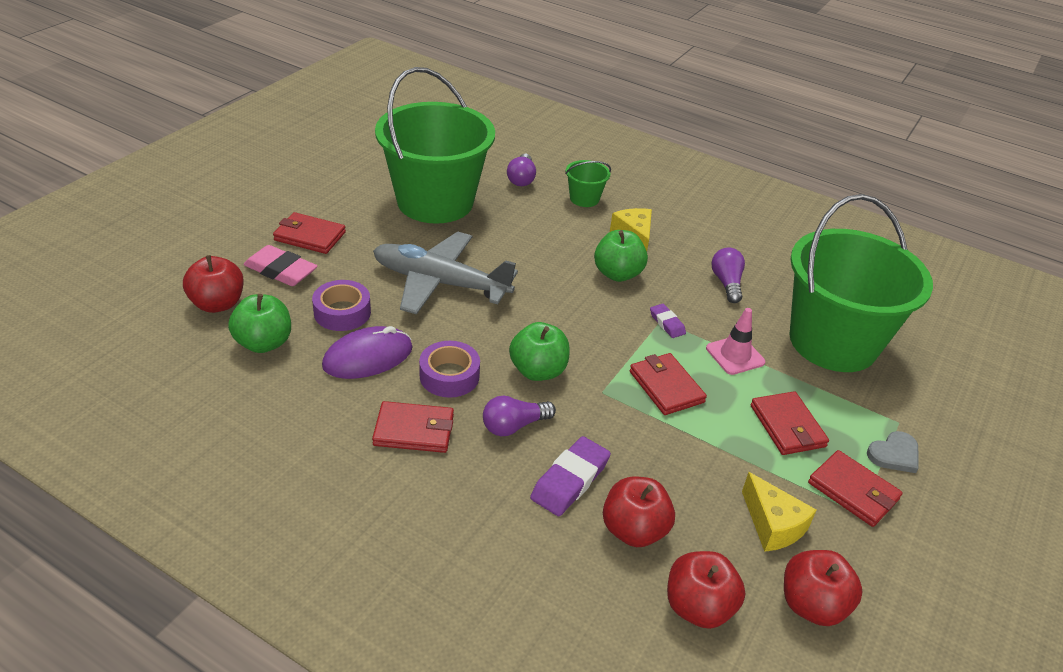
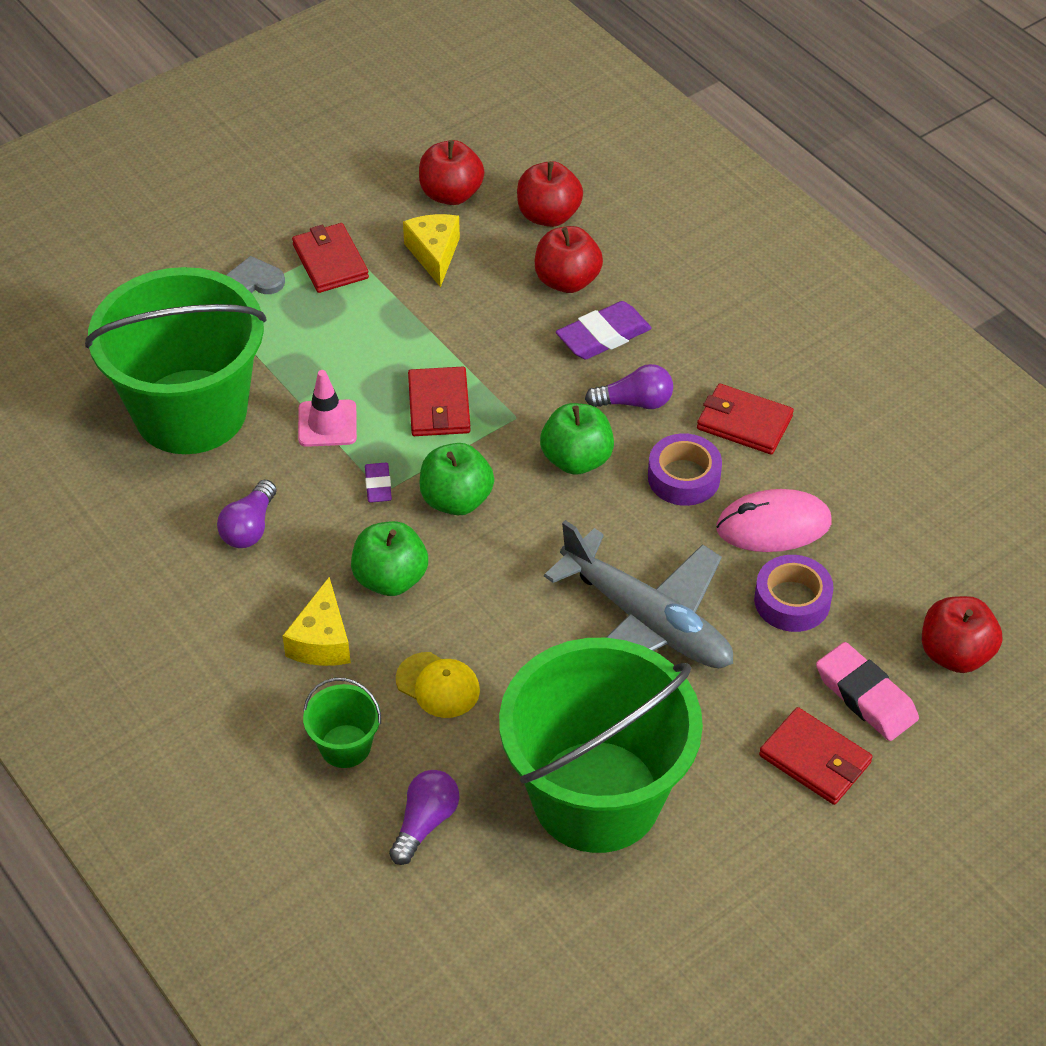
camera: 155 degrees left, 10 degrees up
green apple [228,294,291,353] -> green apple moved to [420,443,494,515]
purple mouse [322,326,413,379] -> pink mouse [716,489,832,552]
red wallet [751,391,829,455] -> none
none -> yellow cap [396,652,480,718]

